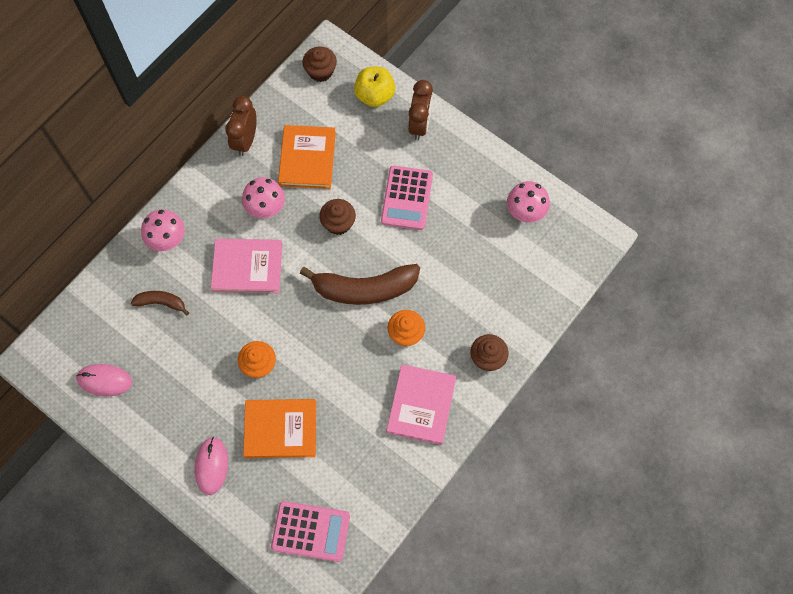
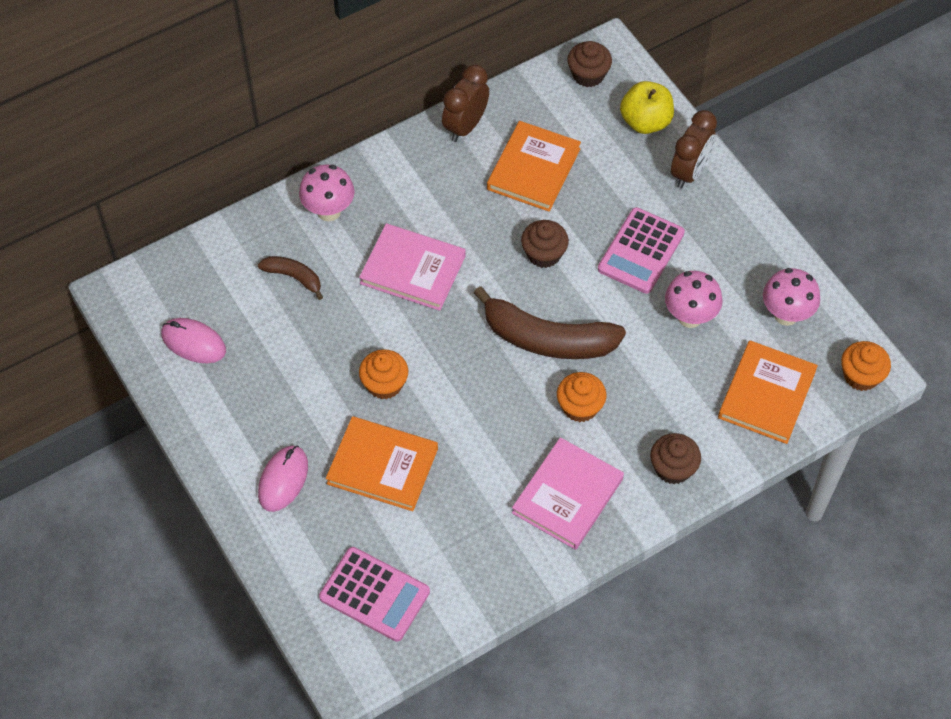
camera: 20 degrees right, 10 degrees down
pink mushroom [242,177,285,219] -> pink mushroom moved to [665,271,723,328]
none -> orange book [718,340,818,444]
none -> orange cupcake [841,341,891,391]

